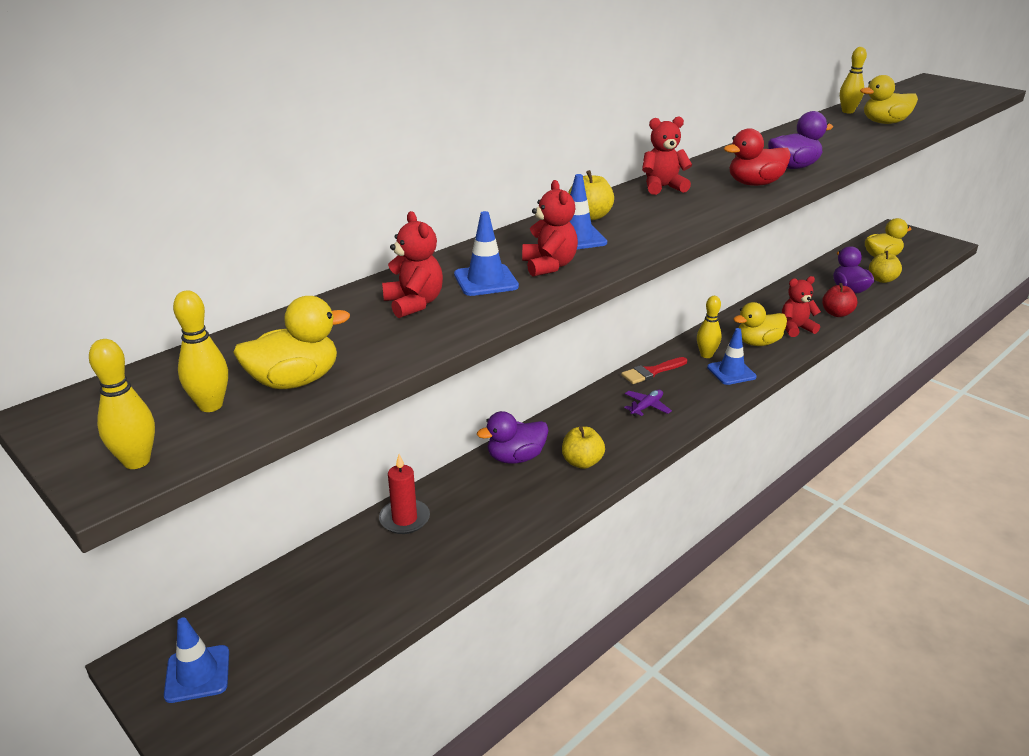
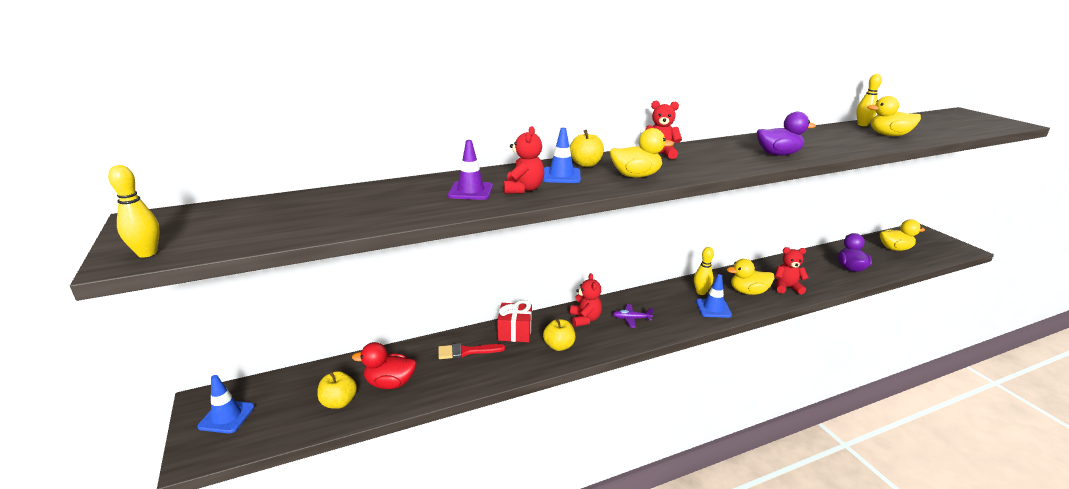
camera: 20 degrees right, 5 degrees down
yellow bowling pin [173,290,228,412] -> none
yellow duck [233,296,350,389] -> yellow duck moved to [610,128,674,178]
red candle [379,454,430,534] -> none
red teddy bear [382,211,443,318] -> red teddy bear moved to [570,273,602,327]
blue traffic cone [454,211,519,296] -> purple traffic cone [448,140,493,200]
purple duck [477,411,549,464] -> red gift [497,300,532,342]
red brush [621,357,687,384] -> red brush moved to [438,343,505,359]
purple plane [624,390,672,416] -> purple plane turned 150 degrees counterclockwise [613,304,654,328]
red duck [724,128,791,186] -> red duck moved to [352,342,416,389]
red apple [822,283,858,317] -> none
yellow apple [869,251,902,283] -> yellow apple moved to [317,371,357,409]

